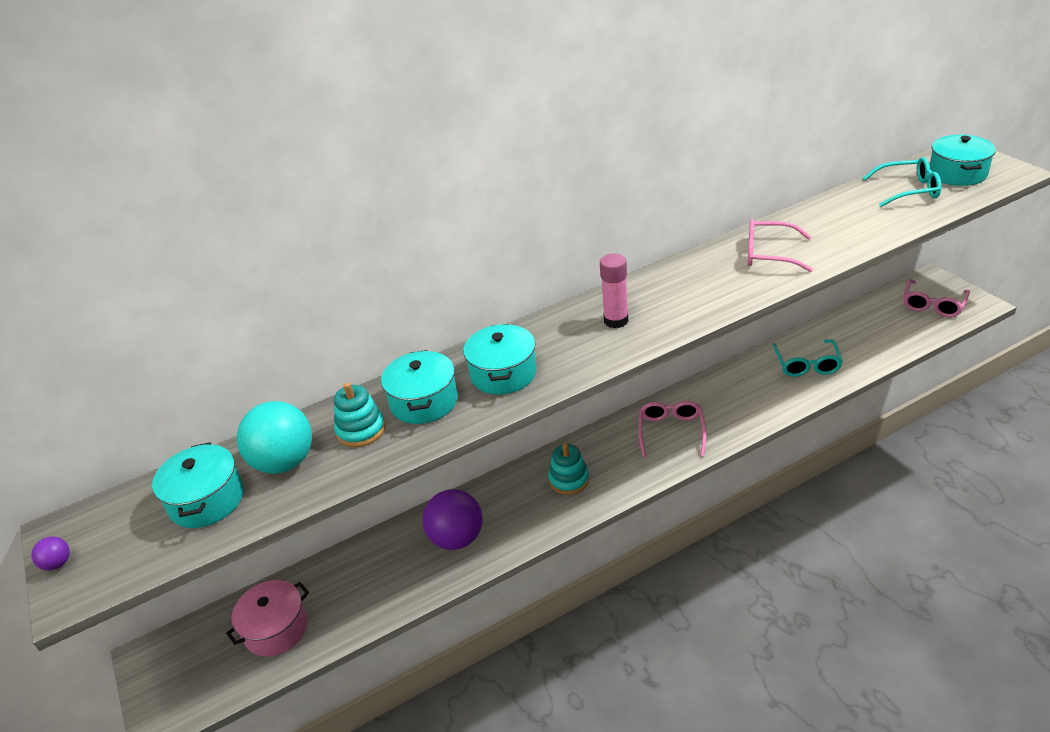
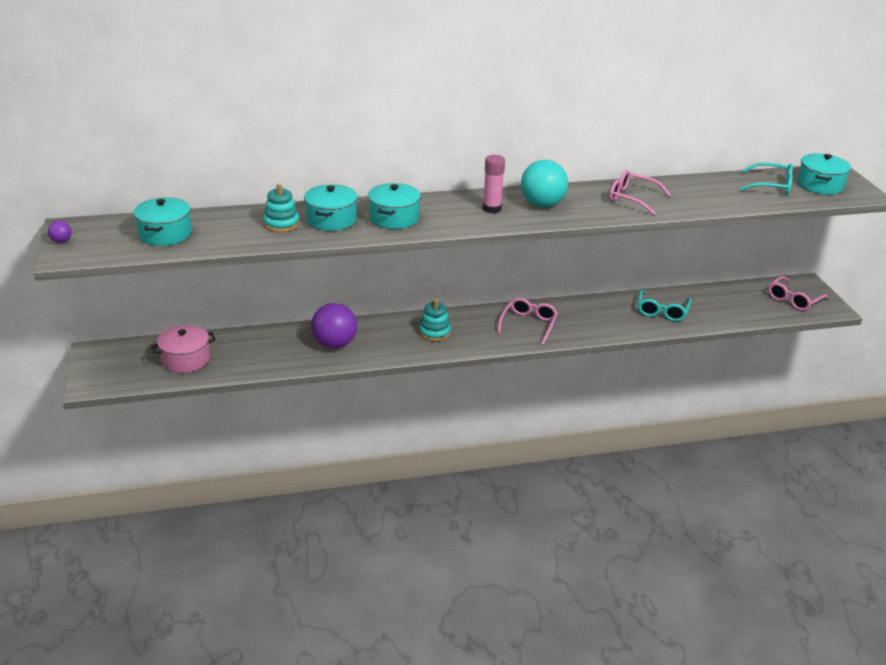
camera: 10 degrees right, 5 degrees down
turquoise ball [237,401,312,474] -> turquoise ball moved to [521,160,568,207]

